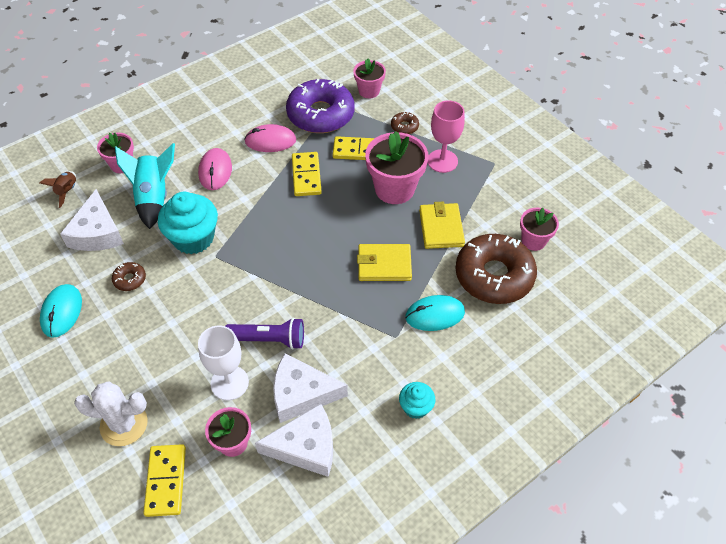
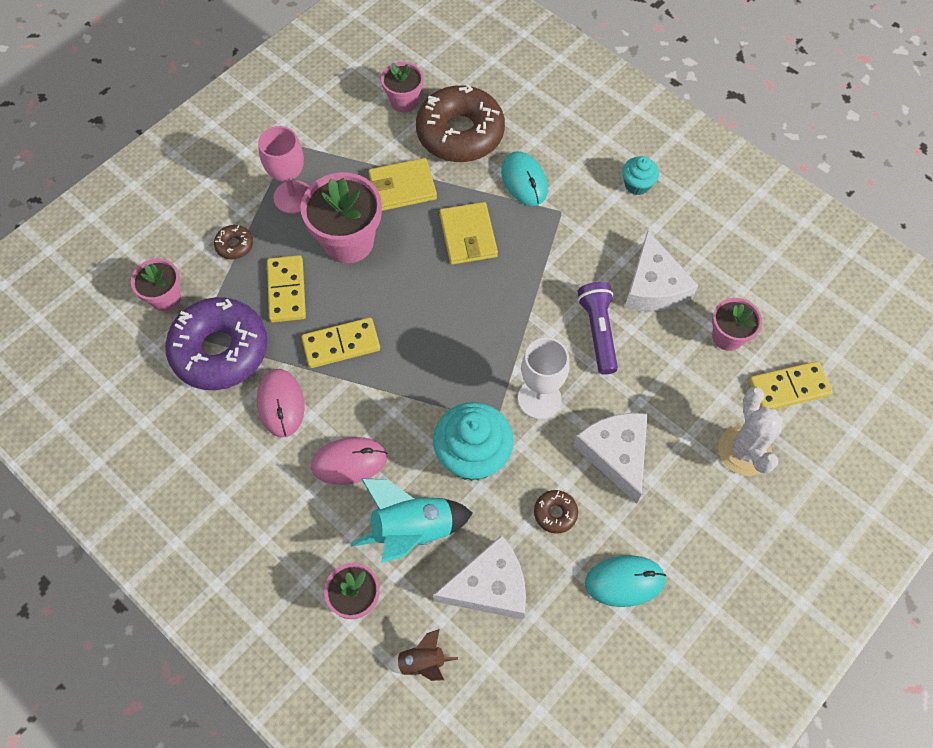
camera: 100 degrees left, 10 degrees up
white goblet [198,325,249,400] -> white goblet moved to [518,338,569,419]
white cheese [255,404,333,477] -> white cheese moved to [574,413,648,504]

